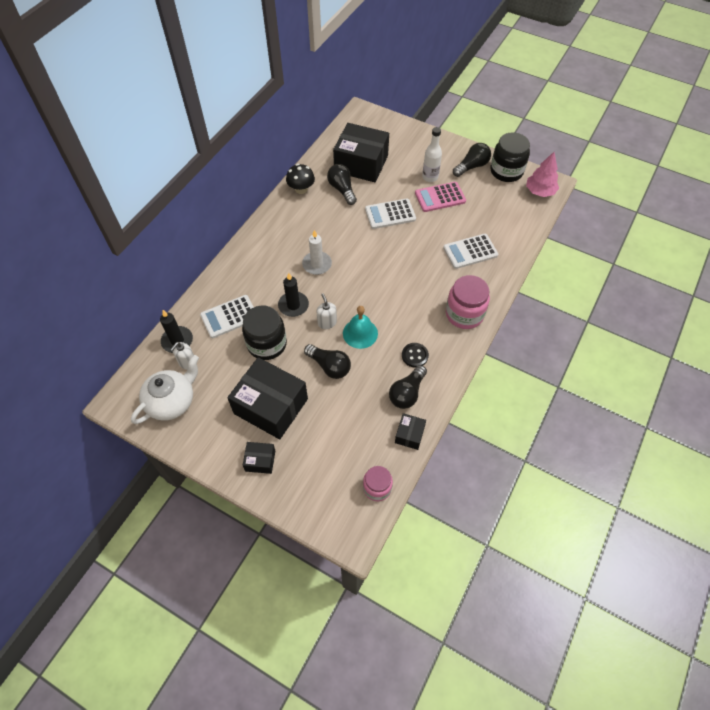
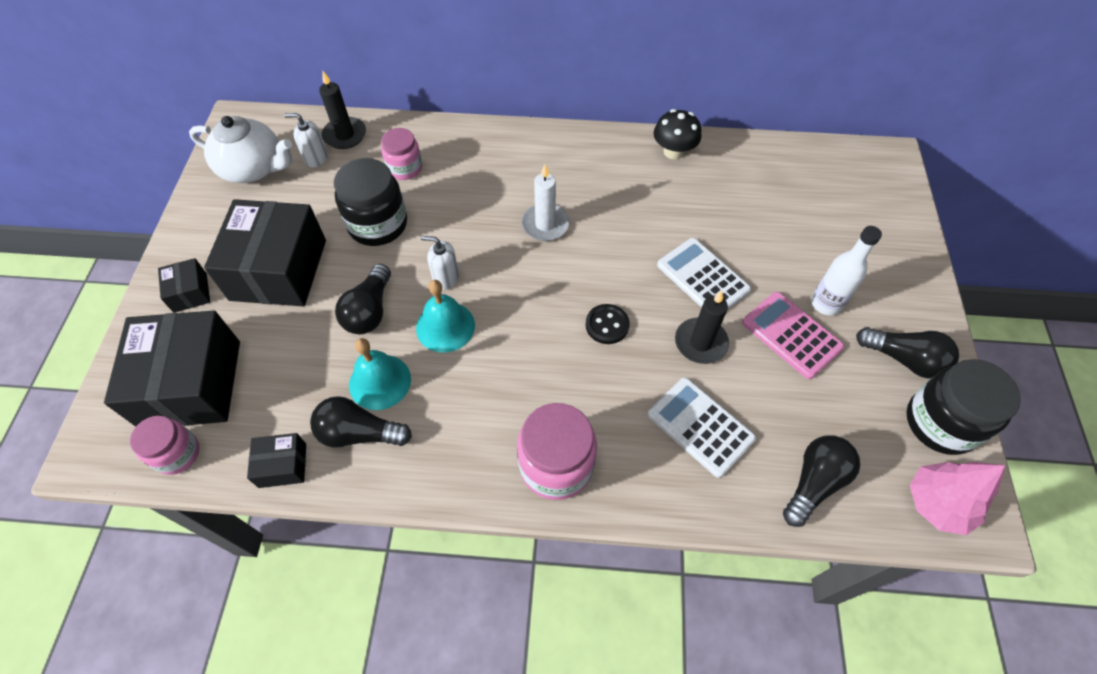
camera: 65 degrees right, 0 degrees up
white calculator [200,295,254,338] -> pink jar [381,128,422,180]
black candle [278,273,309,317] -> black candle moved to [675,290,729,364]
white soap dispenser [317,293,337,329] -> white soap dispenser turned 120 degrees counterclockwise [421,236,459,290]
black light bulb [327,164,357,205] -> black light bulb moved to [783,435,860,527]
black box [333,123,389,182] -> black box moved to [104,311,240,427]
black button [402,343,429,368] -> black button moved to [586,304,630,344]
none -> turquoise bell [349,338,411,410]

